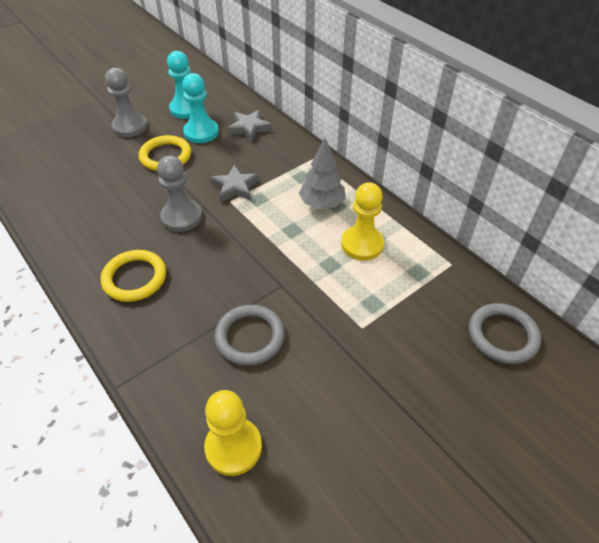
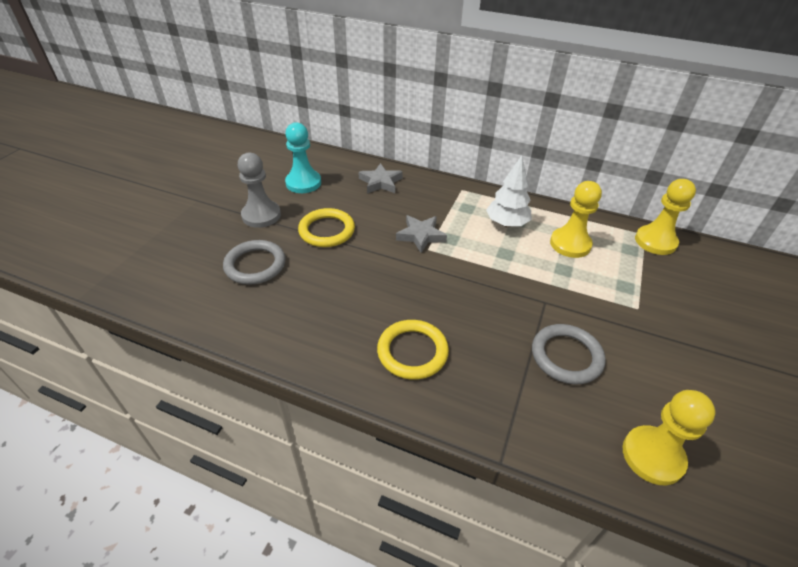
camera: 30 degrees left, 5 degrees down
grey pawn [157,155,202,232] -> none
turquoise pawn [182,73,219,143] -> none
grey tree [299,138,346,209] -> white tree [486,155,532,227]
grey ring [469,303,541,364] -> grey ring moved to [223,240,286,285]
none -> yellow pawn [635,179,696,255]

